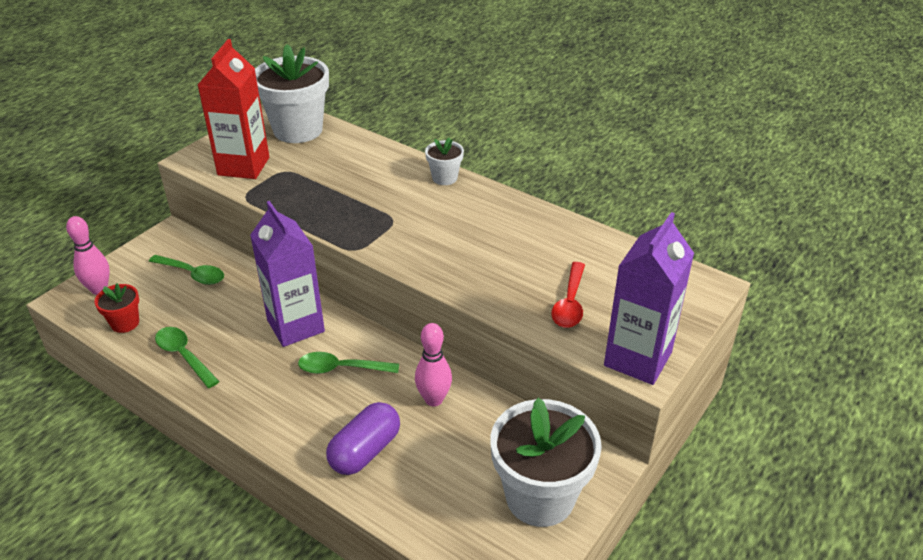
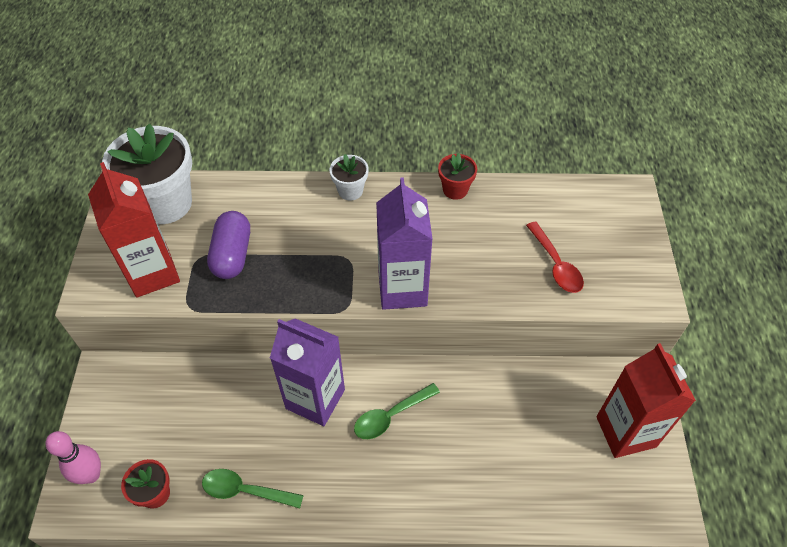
camera: 35 degrees left, 15 degrees up
green spoon [149,255,224,285] -> none
purple capsule [326,402,400,475] -> purple capsule moved to [207,211,250,279]
pink bowling pin [415,323,452,406] -> none
white flower pot [490,398,602,527] -> red carton [596,343,696,458]
purple carton [604,212,694,385] -> purple carton moved to [376,177,433,310]
none -> red flower pot [438,153,477,200]

